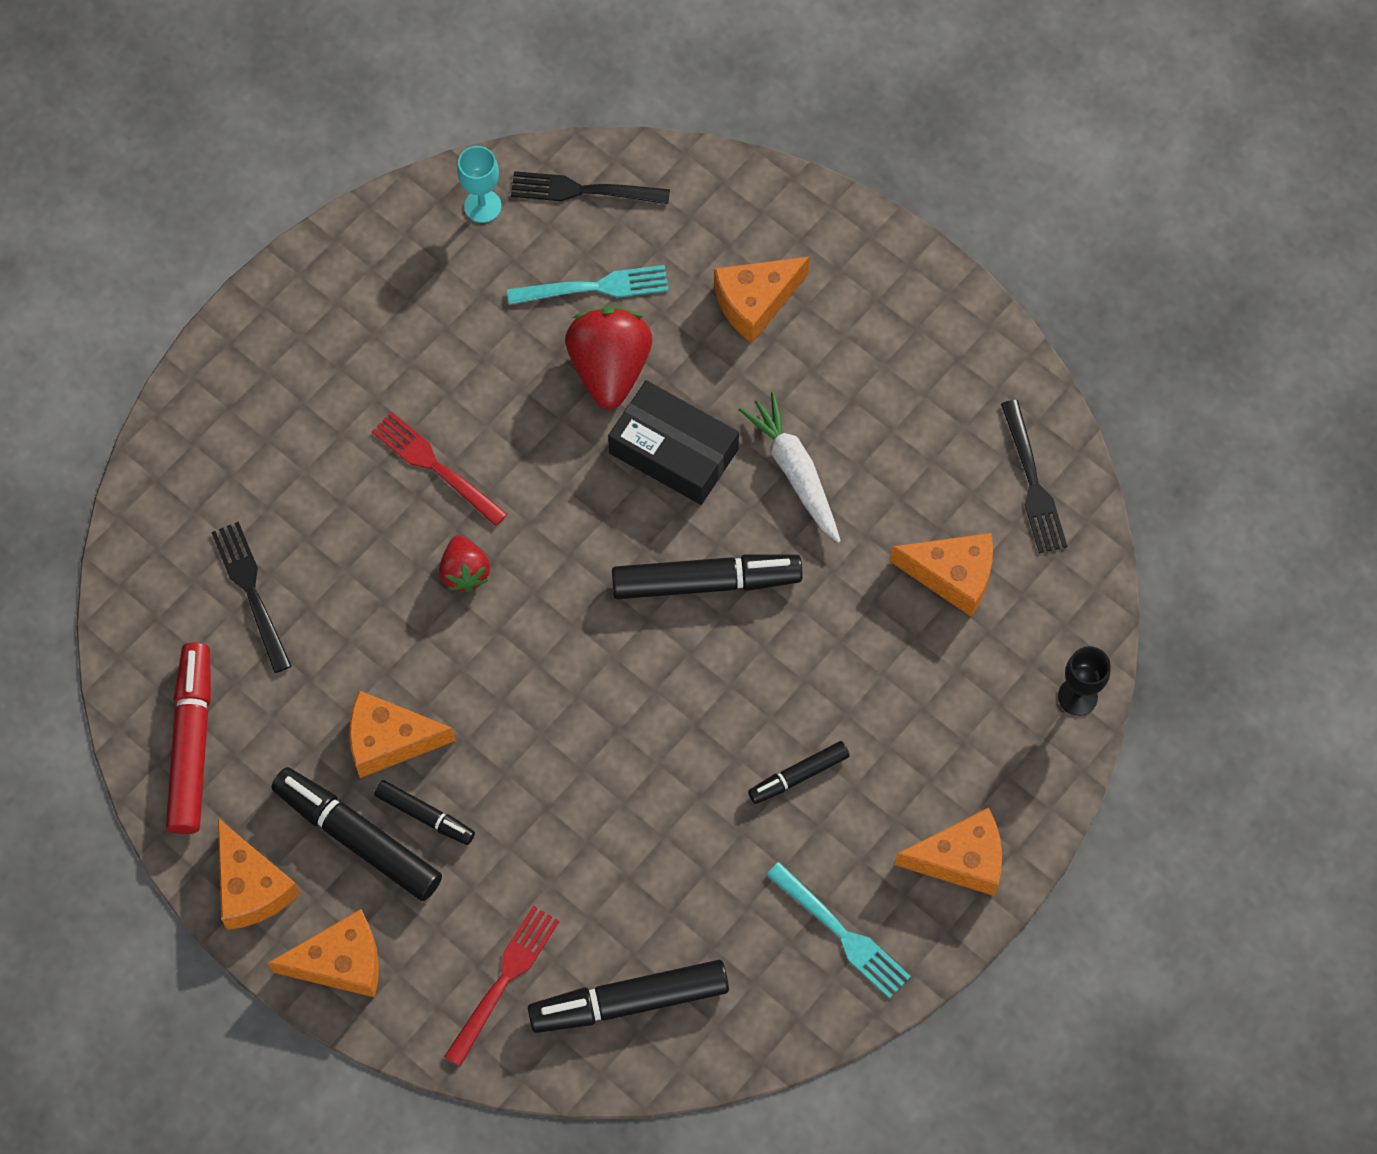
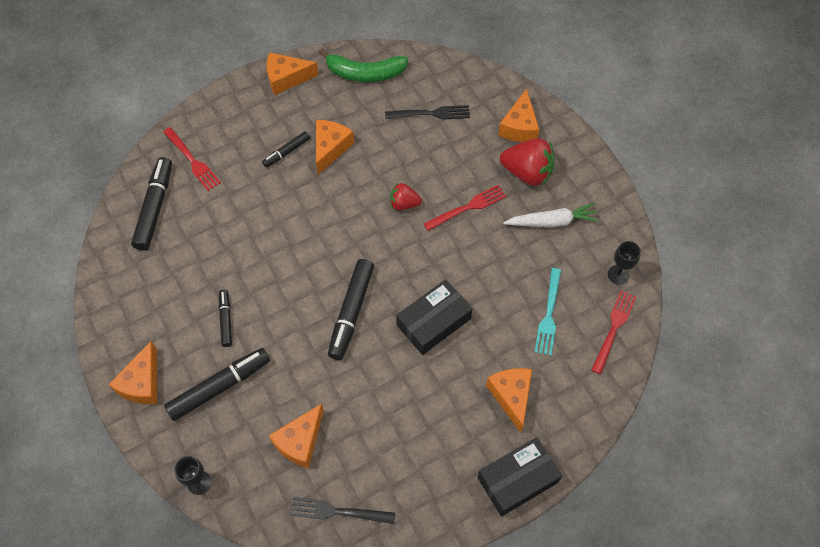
camera: 110 degrees right, 5 degrees down
red marker [166,642,211,834] -> green banana [319,49,409,82]
orange cheese [268,909,379,998] -> orange cheese moved to [498,88,540,142]
black marker [271,767,442,901] -> black marker moved to [164,348,270,421]
turquoise goblet [457,146,502,223] -> black goblet [608,241,641,285]
black fork [511,171,670,204] -> red fork [591,290,637,374]
red strawberry [565,306,652,409] -> red strawberry moved to [500,138,555,186]
white carrot [739,392,841,543] -> white carrot moved to [503,203,600,227]
turquoise fork [766,862,911,999] -> none
none -> black box [477,437,562,516]

